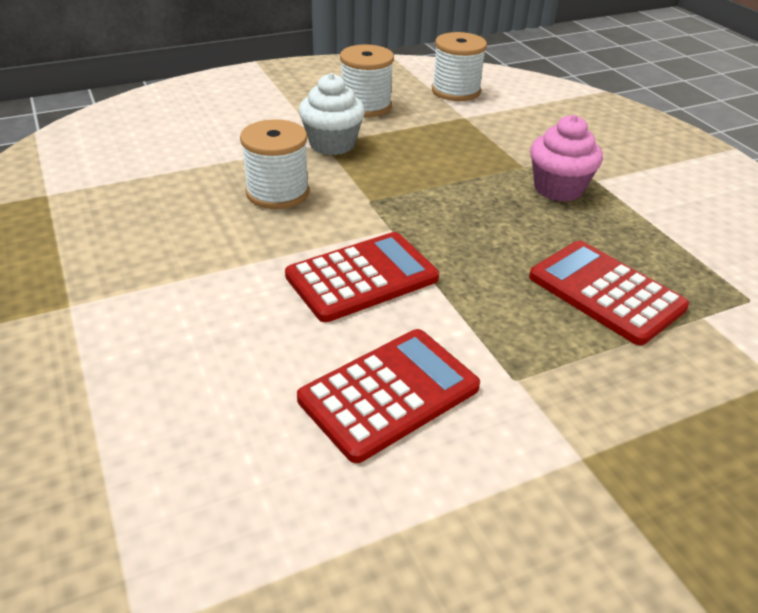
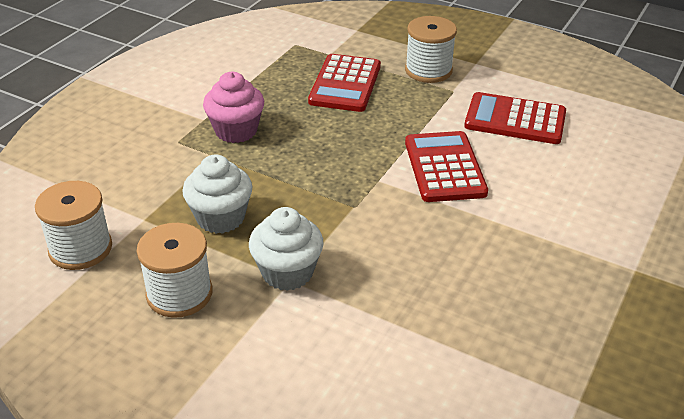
camera: 125 degrees left, 0 degrees up
white spool [240,119,309,209] -> white spool moved to [405,16,457,83]
red calculator [285,232,439,322] -> red calculator turned 60 degrees clockwise [405,131,488,202]
none -> white cupcake [182,154,252,234]

